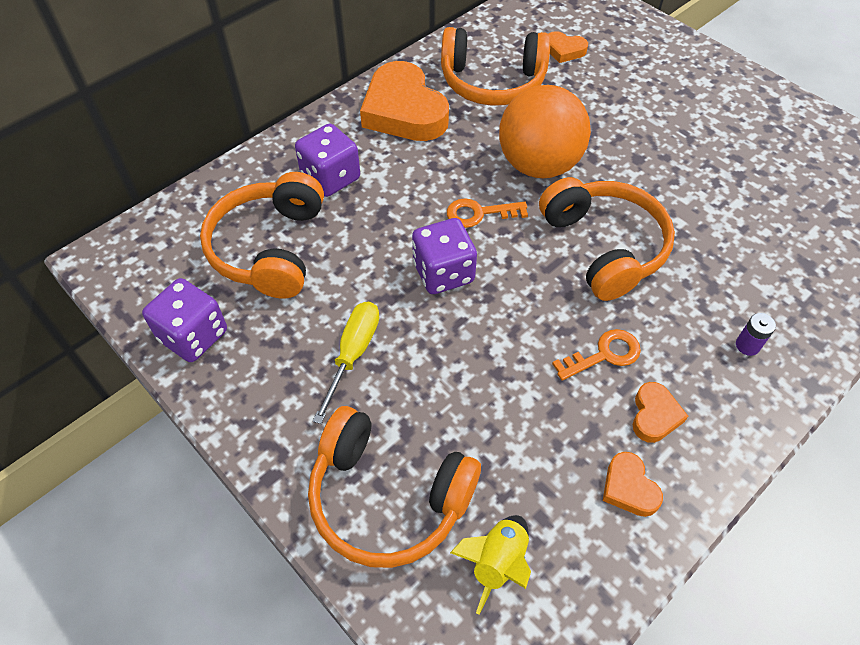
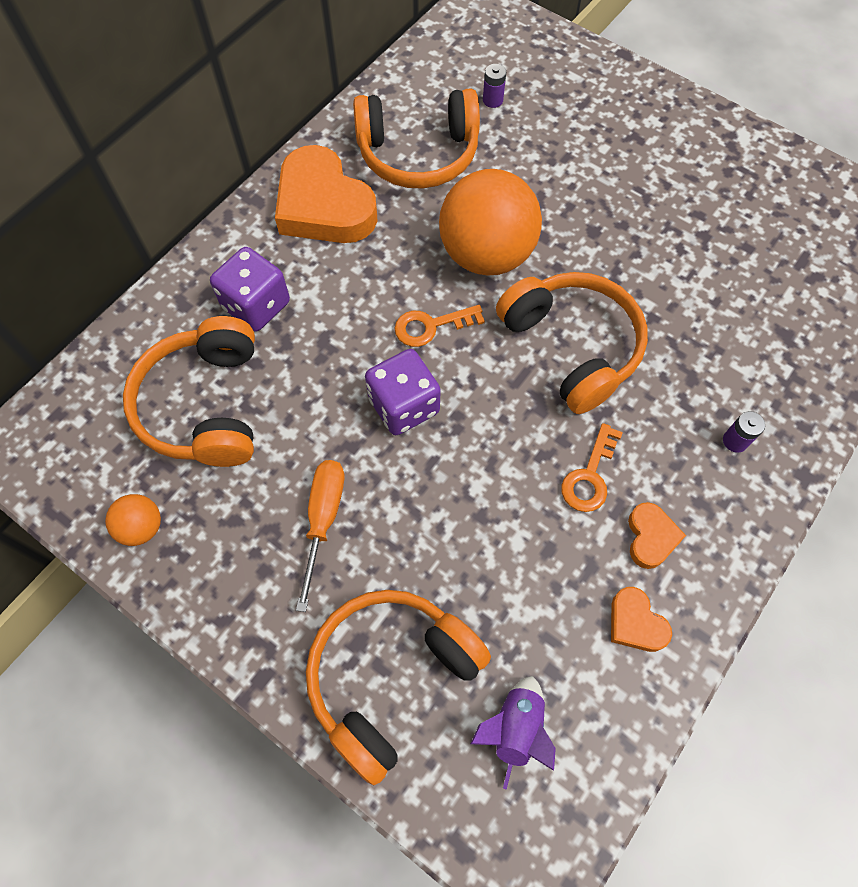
camera: 10 degrees left, 10 degrees up
purple dice [142,278,227,362] -> orange ball [105,494,161,546]
orange headphones [308,406,481,568] -> orange headphones turned 120 degrees clockwise [306,590,491,785]
yellow screwdriver [313,302,379,424] -> orange screwdriver [296,460,344,612]
yellow rocket [450,515,531,614] -> purple rocket [471,676,556,790]
orange heart [548,31,588,63] -> purple battery [483,64,506,108]
orange key [552,329,641,380] -> orange key turned 150 degrees clockwise [561,423,623,512]

